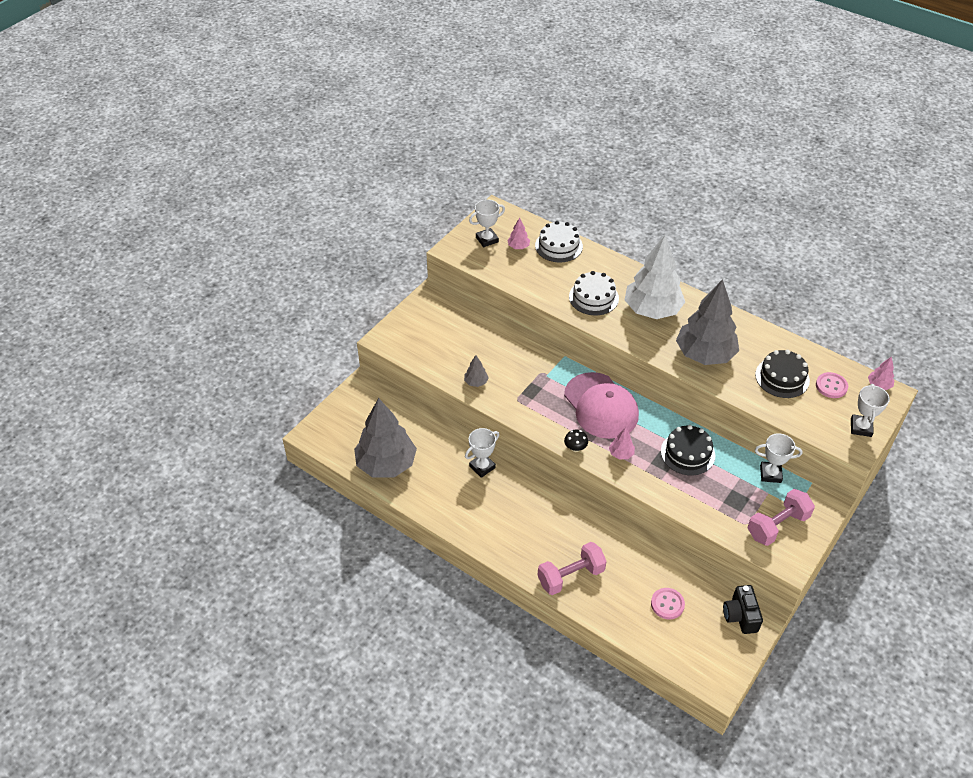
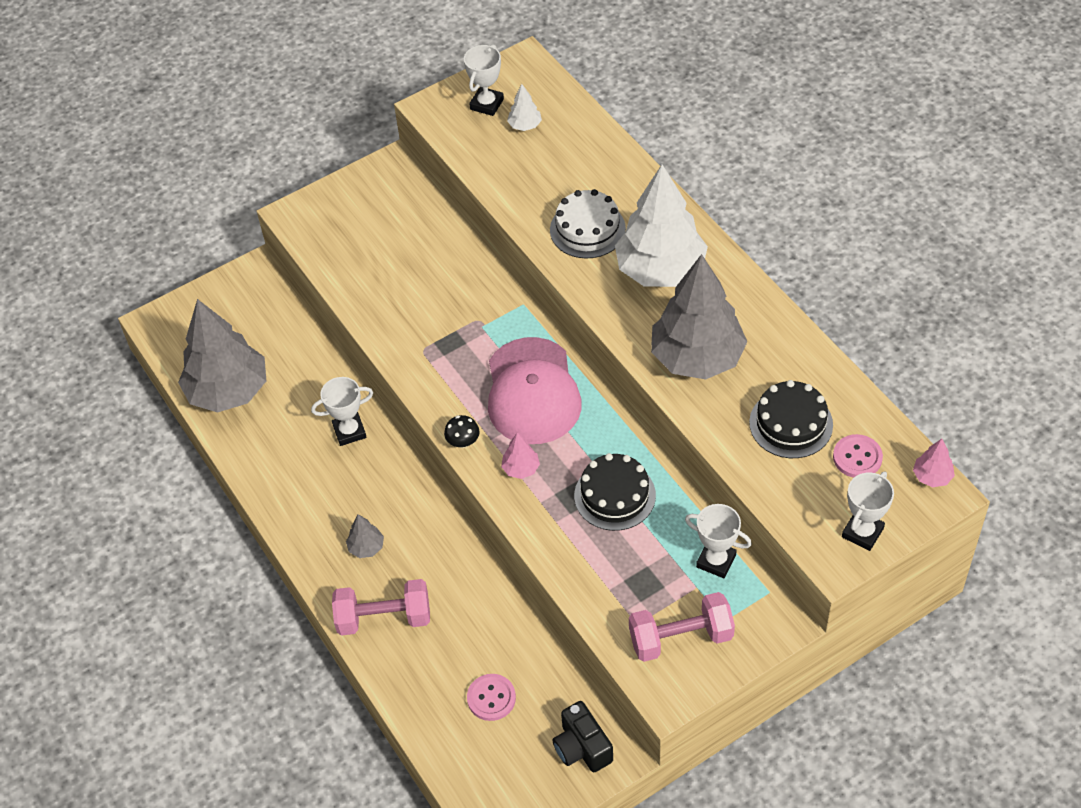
camera: 25 degrees right, 5 degrees up
grey tree [464,355,489,387] -> grey tree moved to [346,514,384,558]
white trophy [469,199,505,247] -> white trophy turned 60 degrees counterclockwise [464,45,504,116]
pink tree [507,217,530,249] -> white tree [507,84,542,131]
white cake [535,221,583,263] -> none
black camera [723,585,763,634] -> black camera turned 45 degrees counterclockwise [552,701,613,772]

